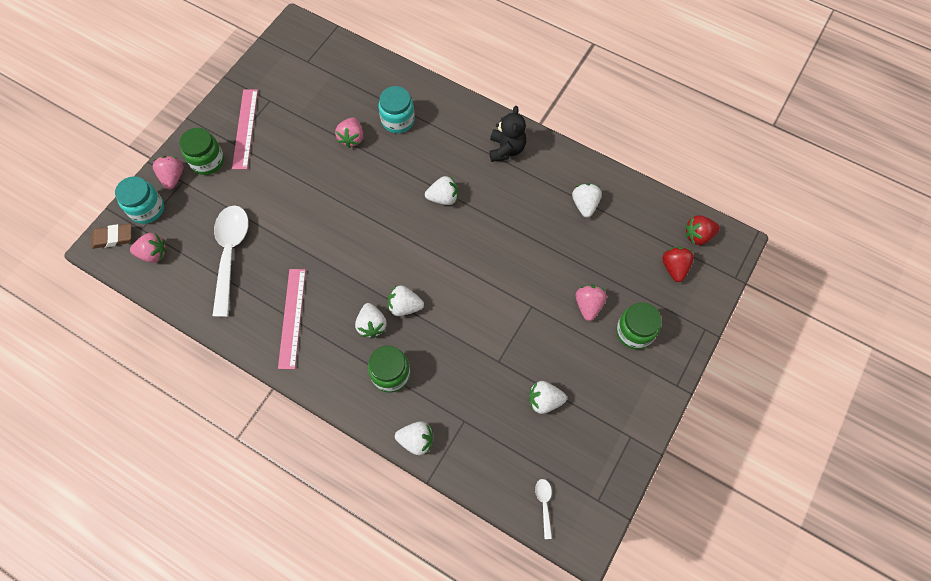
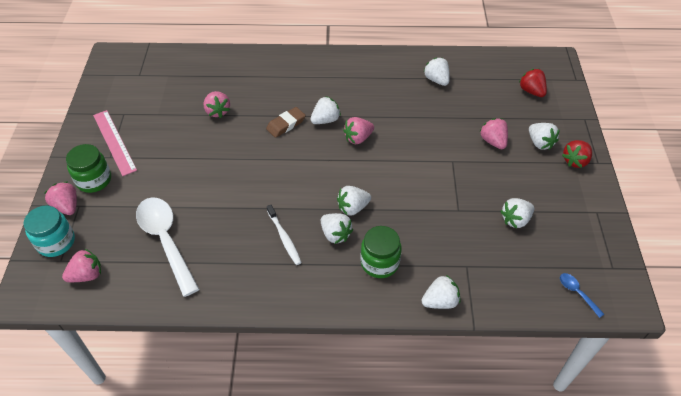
camera: 30 degrees left, 15 degrees down
brown eraser [91,224,132,249] -> brown eraser moved to [266,107,306,138]
pink ruler [278,269,306,369] -> none
turquoise jar [378,86,415,133] -> none
black teddy bear [489,106,526,162] -> none
white spoon [535,479,552,539] -> blue spoon [560,273,604,318]
green jar [616,302,662,350] -> white strawberry [529,123,560,150]
red strawberry [685,215,720,245] -> red strawberry moved to [562,140,592,168]
none -> white toothbrush [267,205,302,265]
none -> pink strawberry [343,117,374,144]

